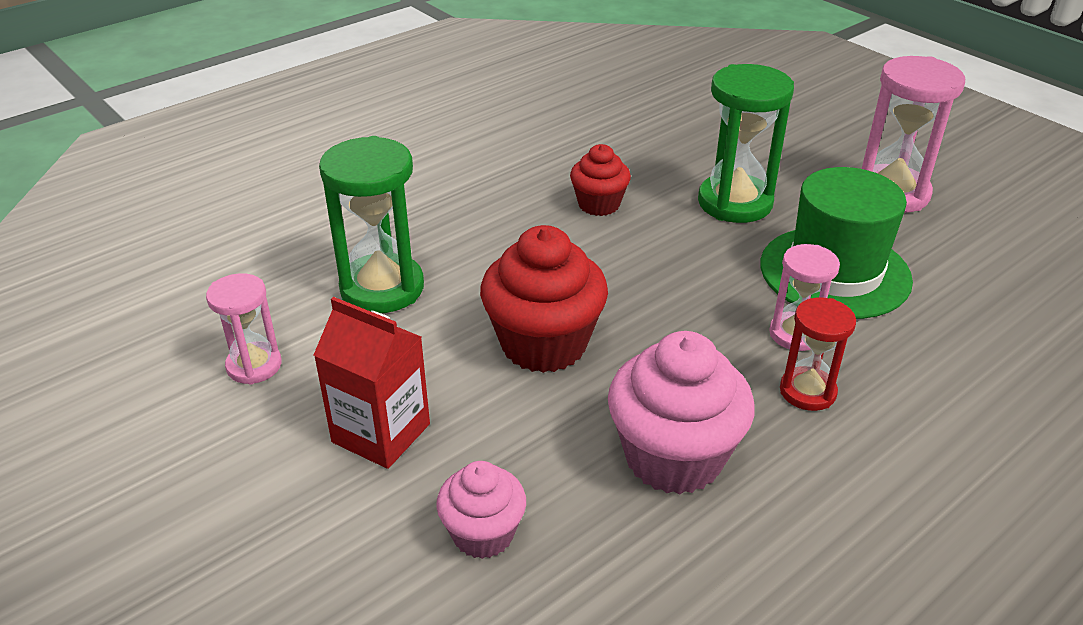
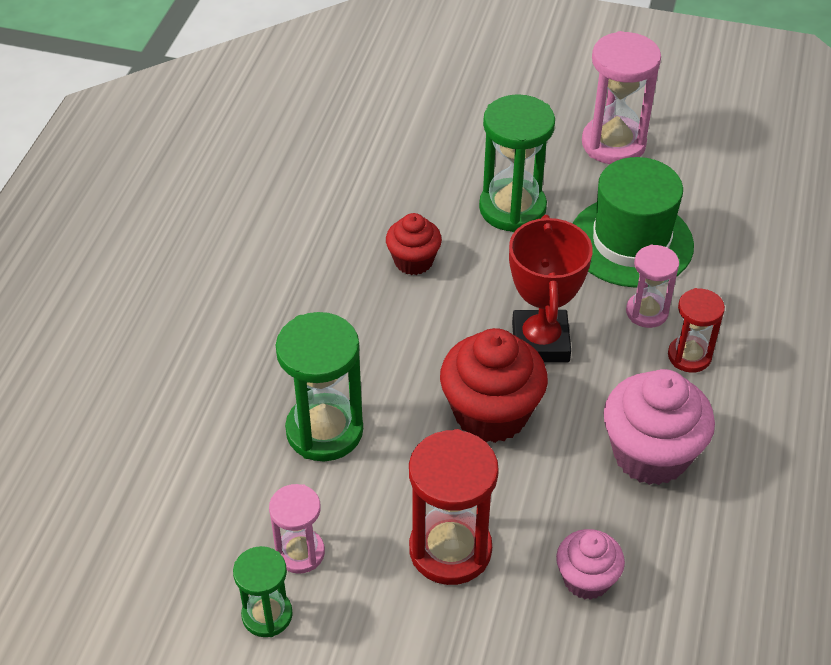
camera: 35 degrees left, 10 degrees up
red carton [314,297,430,469] -> red hourglass [409,429,499,585]
none -> green hourglass [233,546,293,637]
none -> red trophy [509,215,593,363]

